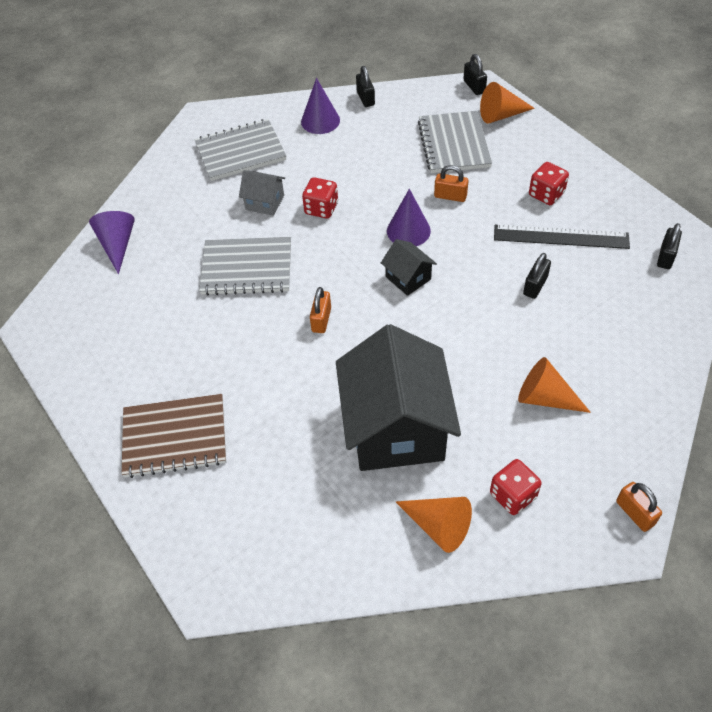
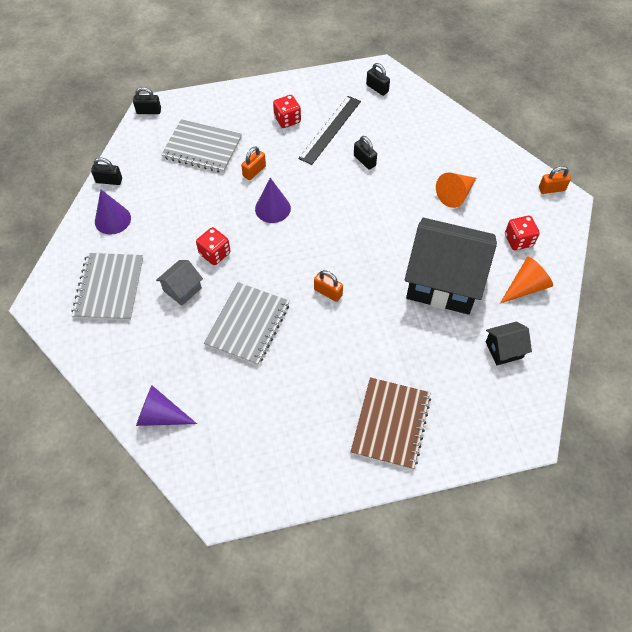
camera: 70 degrees left, 5 degrees up
black house [381,239,437,296] -> black house moved to [486,321,532,365]
orange cone [480,82,535,123] -> none

